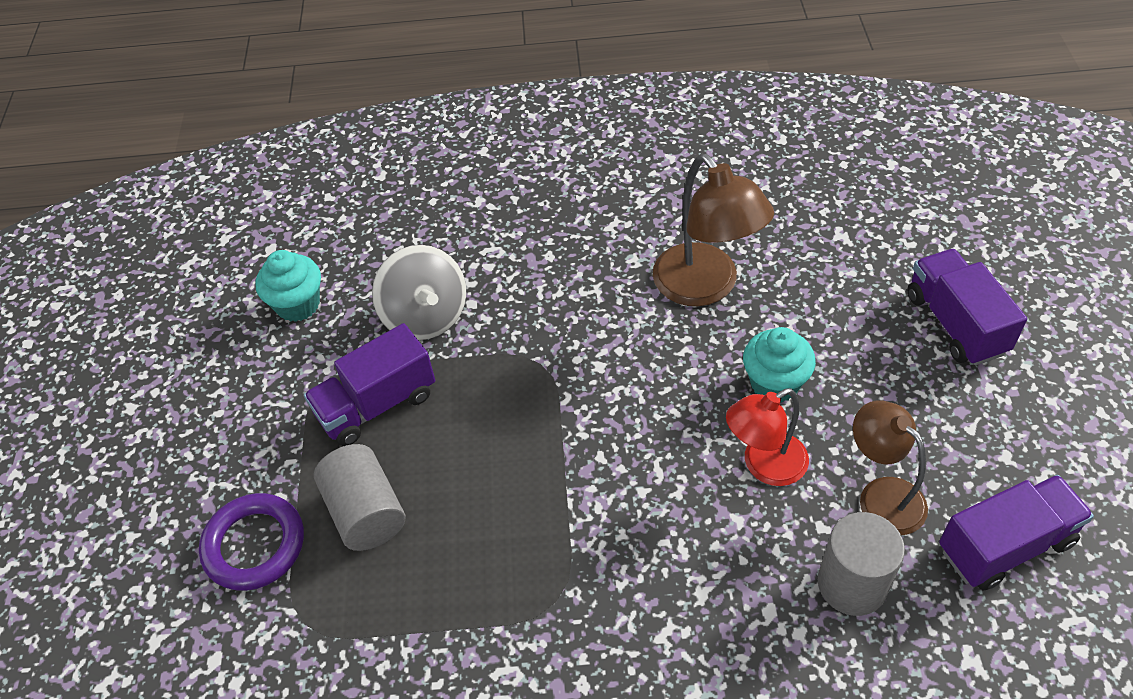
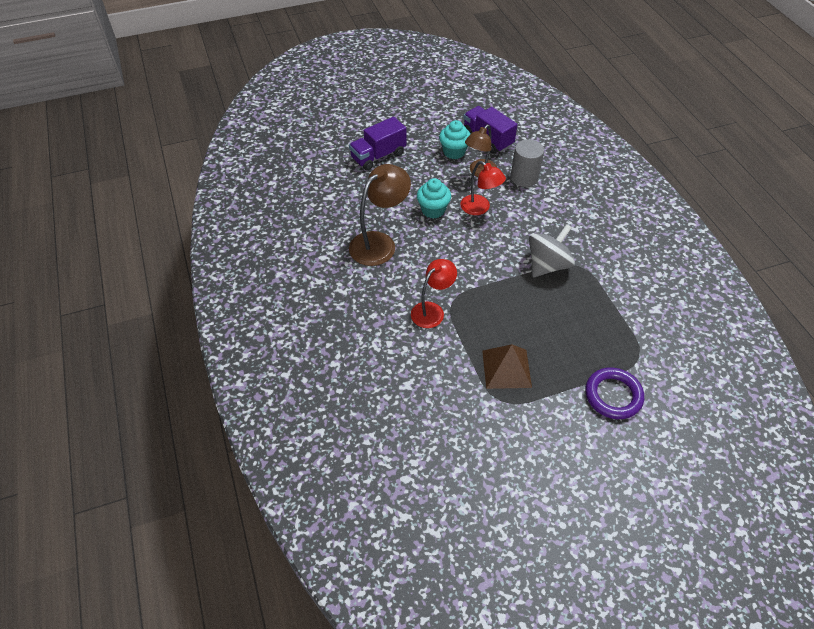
camera: 110 degrees left, 0 degrees up
turquoise cupcake [255,250,321,322] -> turquoise cupcake moved to [439,120,470,159]
purple truck [304,323,435,446] -> brown pyramid [482,344,532,389]
grey cylinder [314,444,405,551] -> none
grey spinning top [372,245,467,340] -> grey spinning top moved to [529,224,575,277]
none -> red lamp [411,259,457,328]

